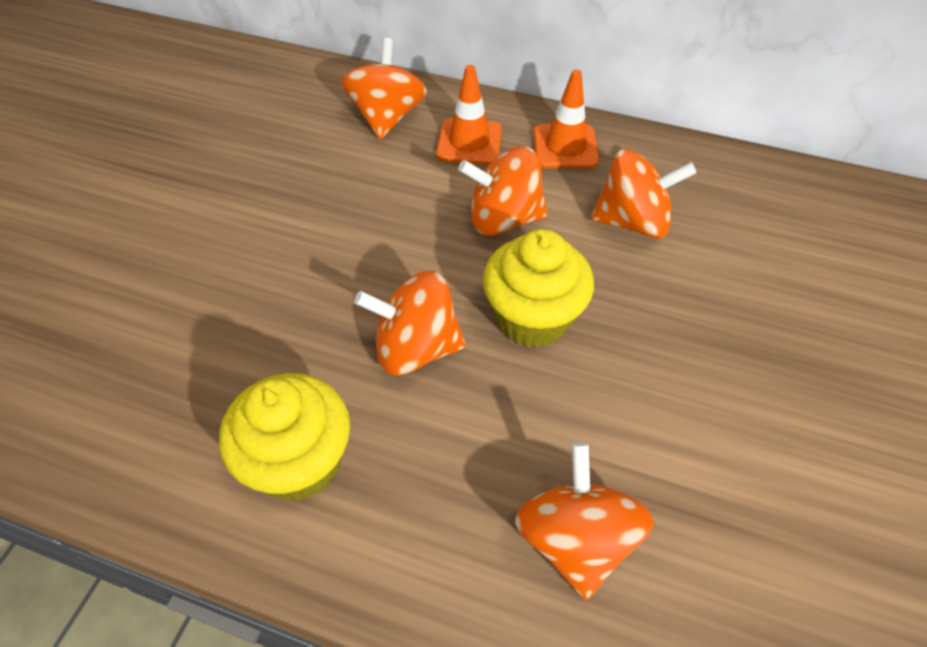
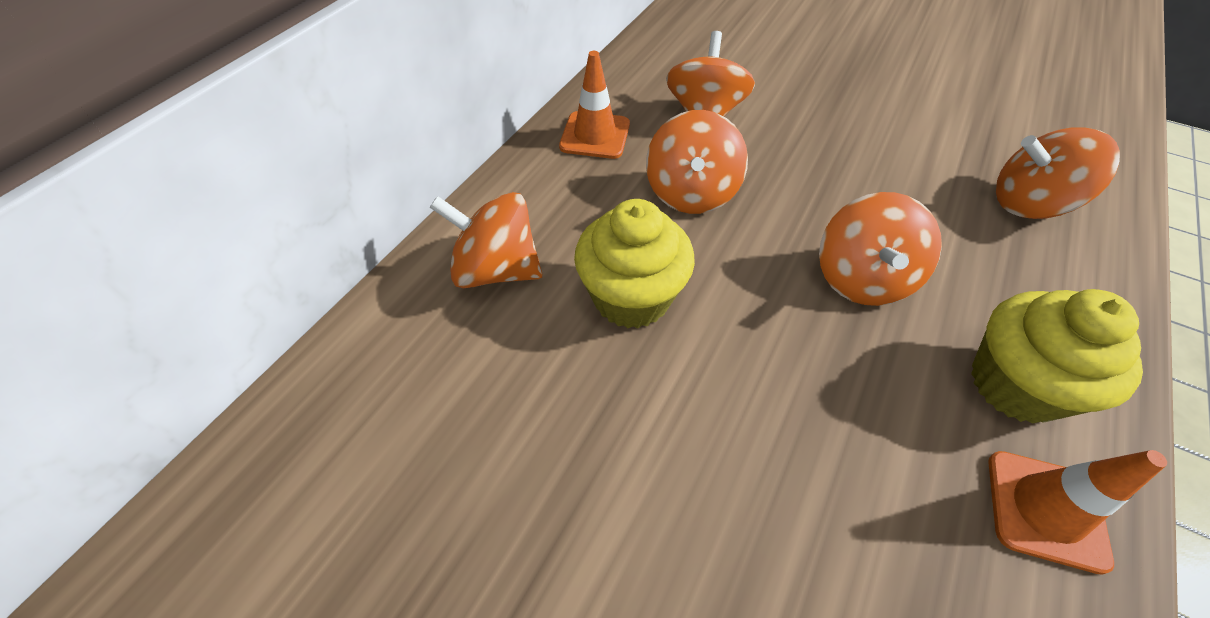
camera: 80 degrees left, 0 degrees up
orange traffic cone [436,65,502,165] -> orange traffic cone moved to [988,450,1167,575]
yellow cupcake [483,229,594,347] -> yellow cupcake moved to [574,199,695,328]

